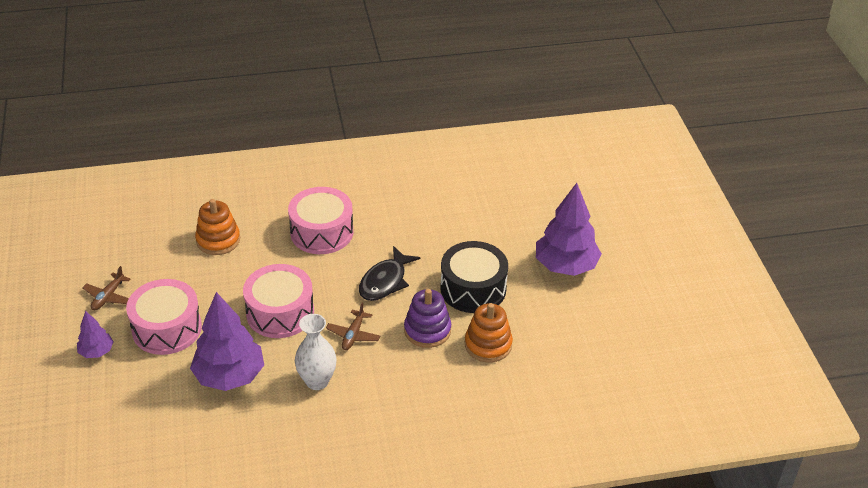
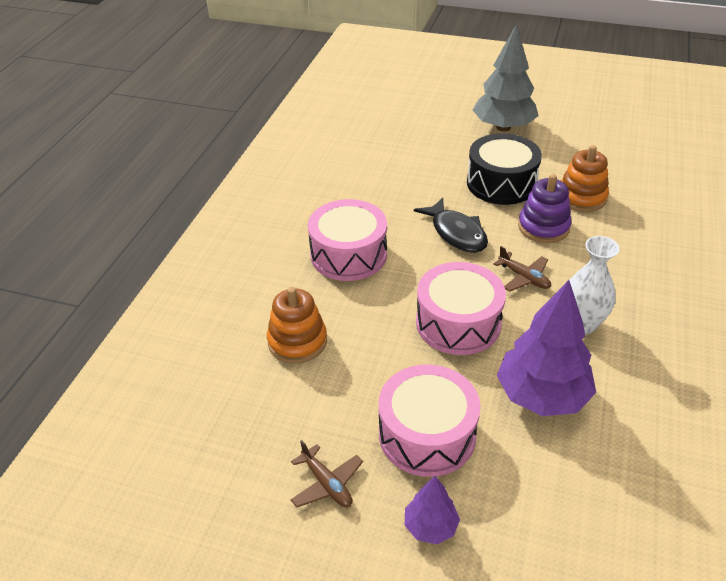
camera: 60 degrees left, 0 degrees up
purple tree [536,183,602,276] -> grey tree [473,24,538,131]

